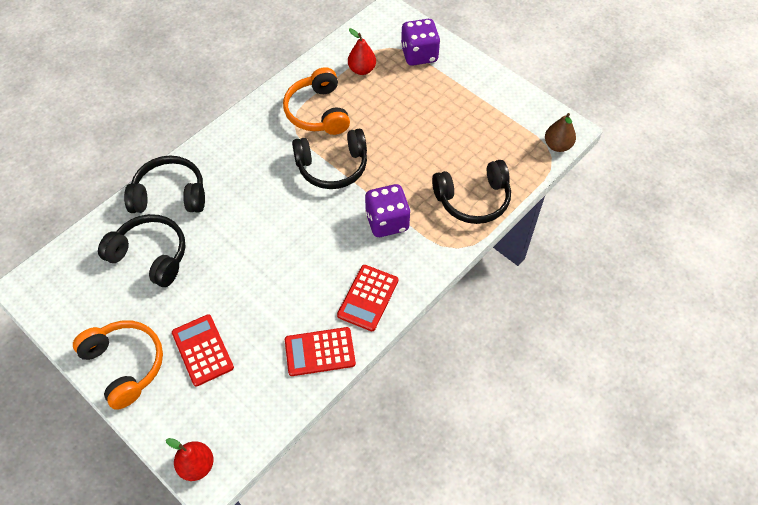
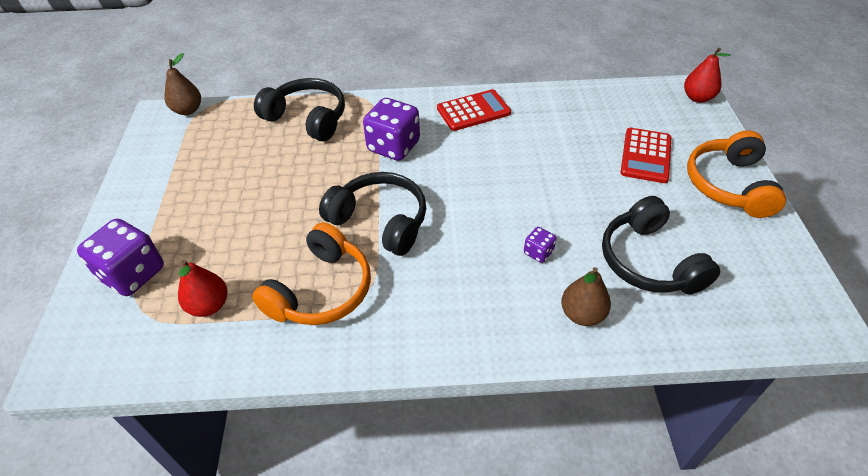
camera: 135 degrees left, 10 degrees down
black headphones [124,156,205,213] -> brown pear [561,267,611,326]
red calculator [285,327,356,376] -> none
none -> purple dice [524,227,556,263]

